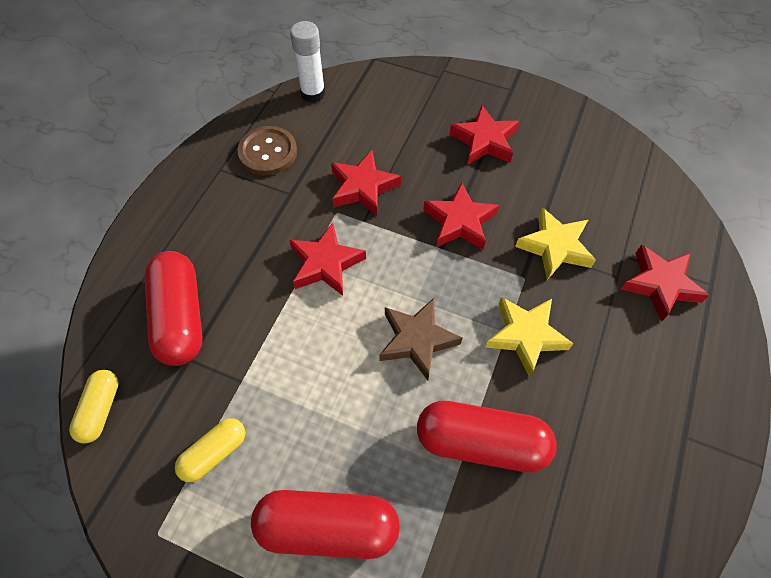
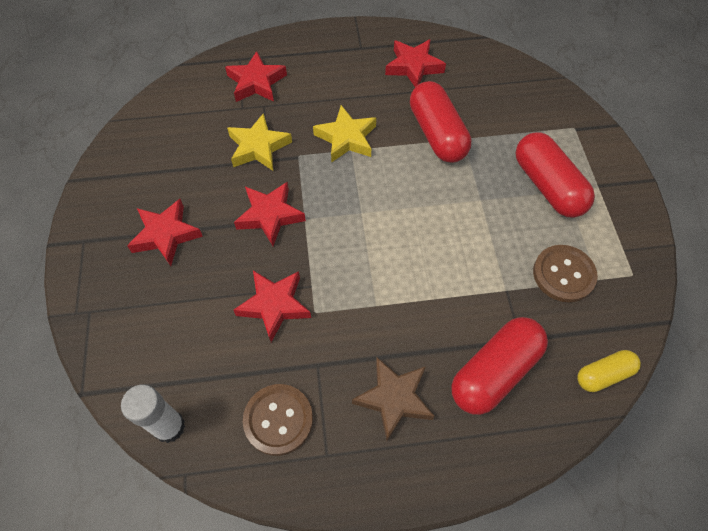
camera: 120 degrees left, 0 degrees up
yellow capsule [175,418,245,482] -> brown button [533,245,598,302]
red star [289,223,366,296] -> red star moved to [385,39,446,87]
brown star [379,298,462,380] -> brown star moved to [352,357,435,441]

